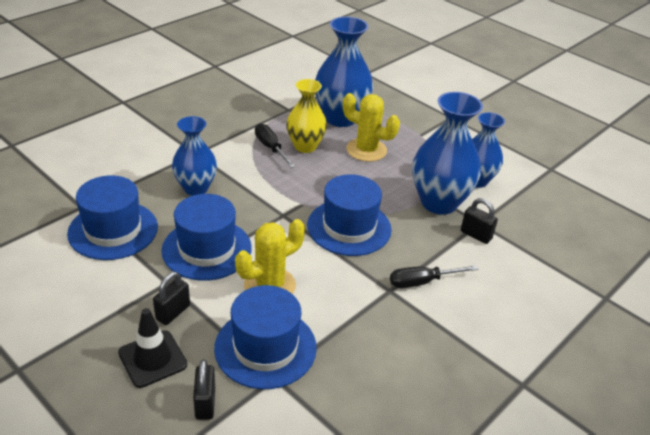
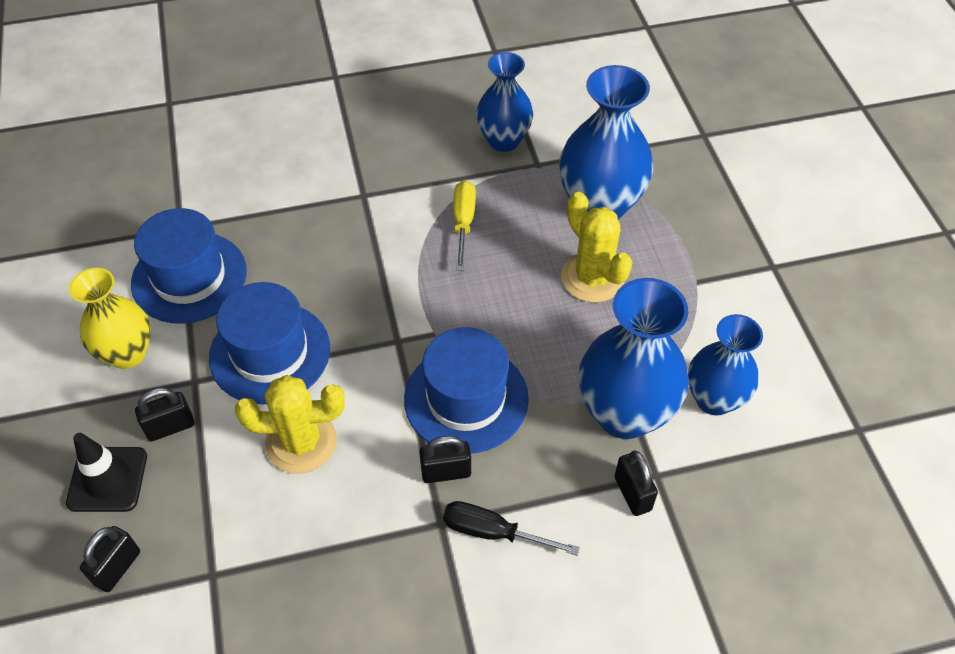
camera: 35 degrees right, 15 degrees up
blue vase [172,116,217,196] -> blue vase moved to [476,52,533,152]
blue hat [214,285,317,389] -> none
black screwdriver [255,123,295,168] -> yellow screwdriver [453,180,476,271]
yellow vase [286,79,327,153] -> yellow vase moved to [69,268,151,369]
none -> black padlock [419,436,471,483]

